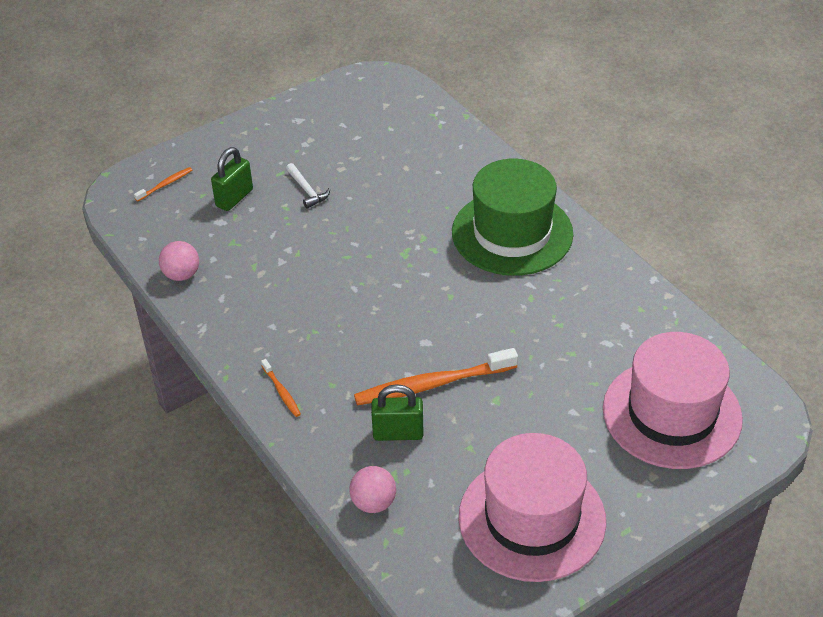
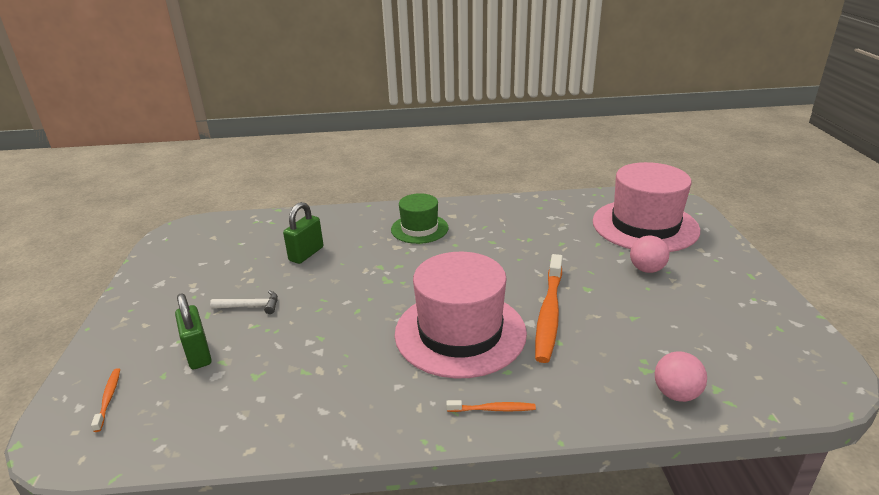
camera: 60 degrees left, 15 degrees down
pink ball [159,241,199,281] -> pink ball moved to [630,236,669,273]
green padlock [371,384,424,441] -> green padlock moved to [283,202,323,264]
green hat [452,159,573,276] -> green hat [391,193,449,244], size x0.57
pink hat [459,433,606,582] -> pink hat moved to [395,252,527,378]

